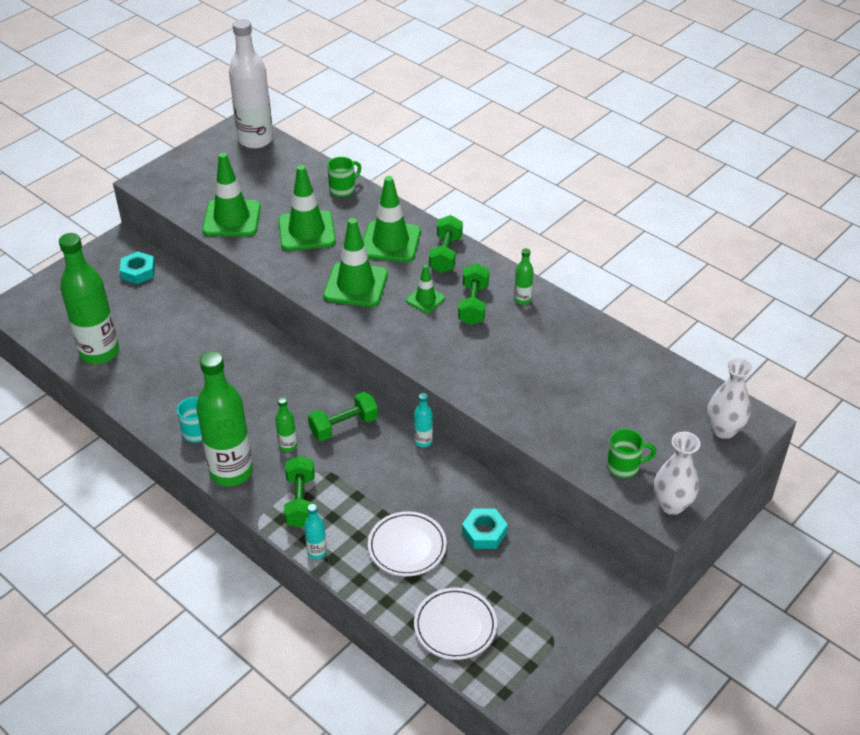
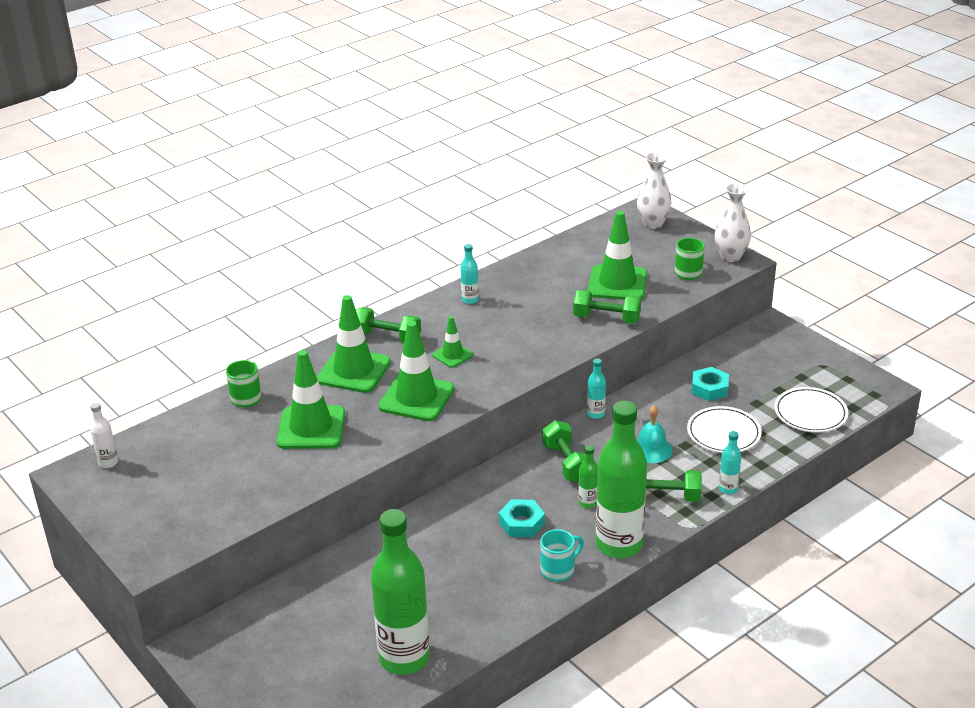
camera: 80 degrees left, 10 degrees down
turquoise nut [120,252,155,284] -> turquoise nut moved to [499,499,545,537]
green traffic cone [202,153,261,236] -> green traffic cone moved to [588,211,647,300]
white bottle [229,19,273,149] -> white bottle [90,402,118,468], size x0.43
green dumbbell [458,263,489,325] -> green dumbbell moved to [573,290,641,324]
green bottle [514,248,534,305] -> turquoise bottle [460,244,479,304]
none -> turquoise bell [637,405,673,463]

